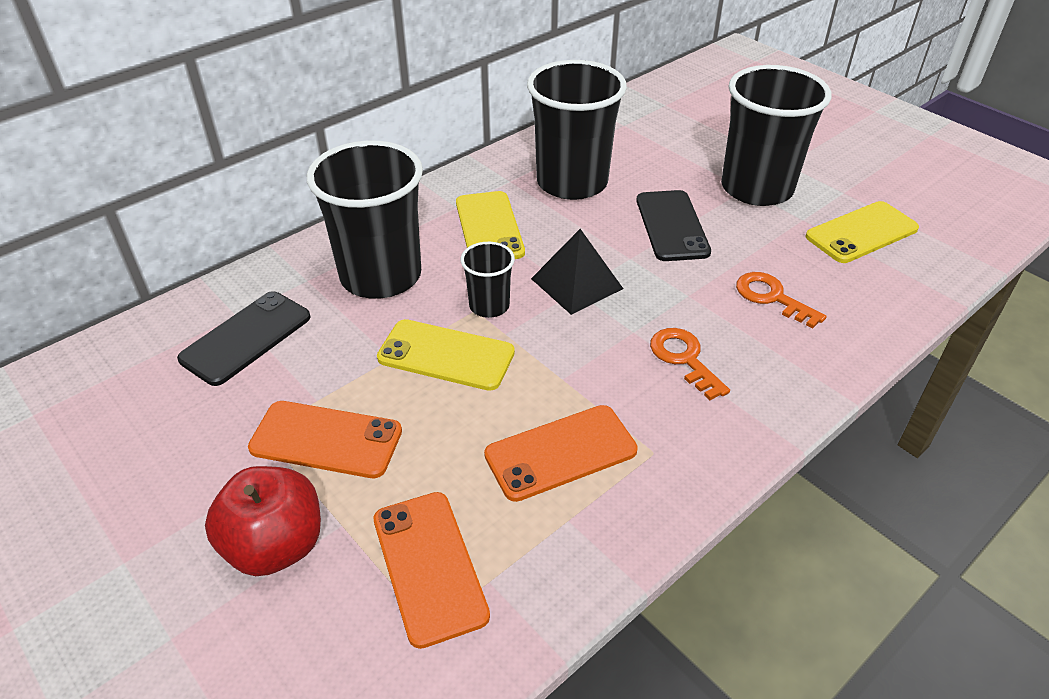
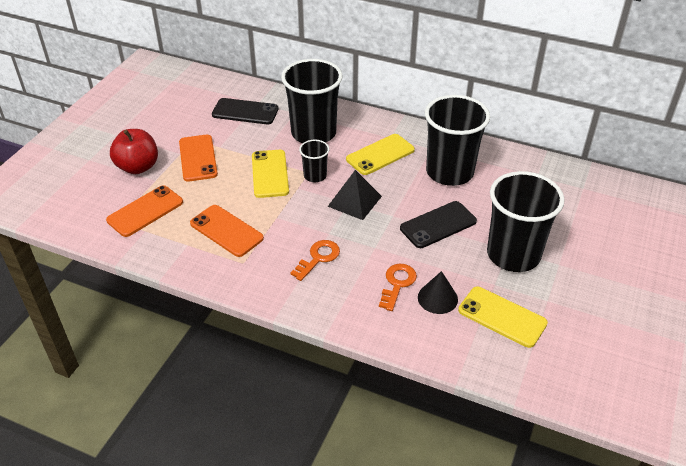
camera: 65 degrees right, 0 degrees up
none -> black cone [418,271,458,314]

